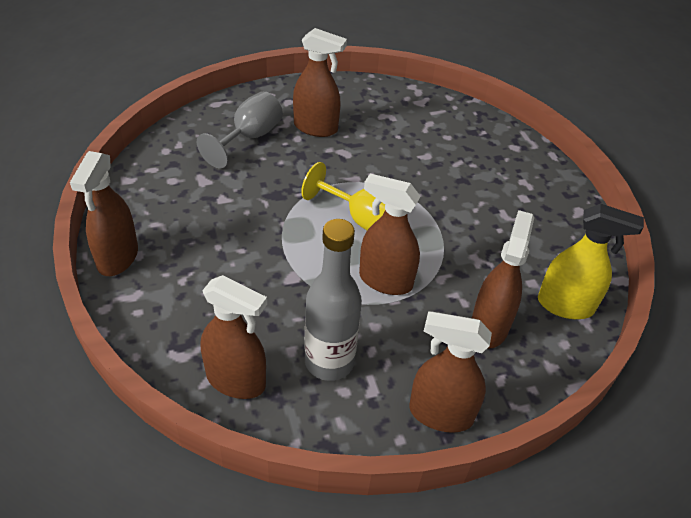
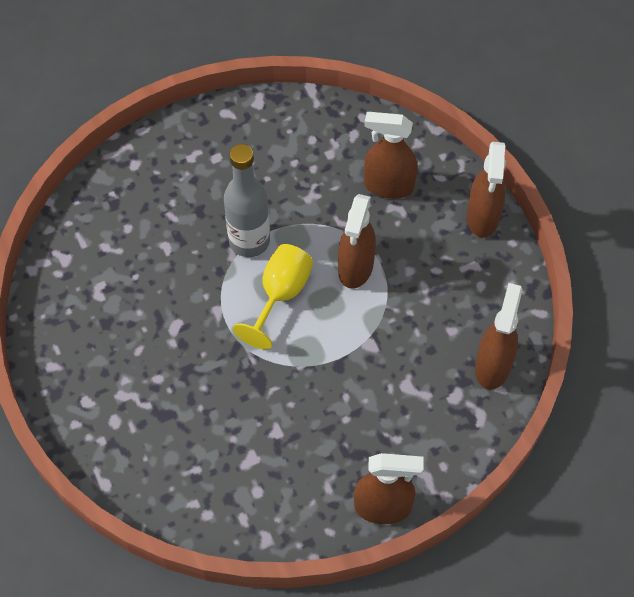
camera: 95 degrees left, 15 degrees up
grey goblet [197,91,283,168] -> none
brown spray bottle [293,28,347,137] -> none
grey bottle [304,219,362,381] -> grey bottle moved to [224,144,270,257]
yellow spray bottle [538,204,644,319] -> none

